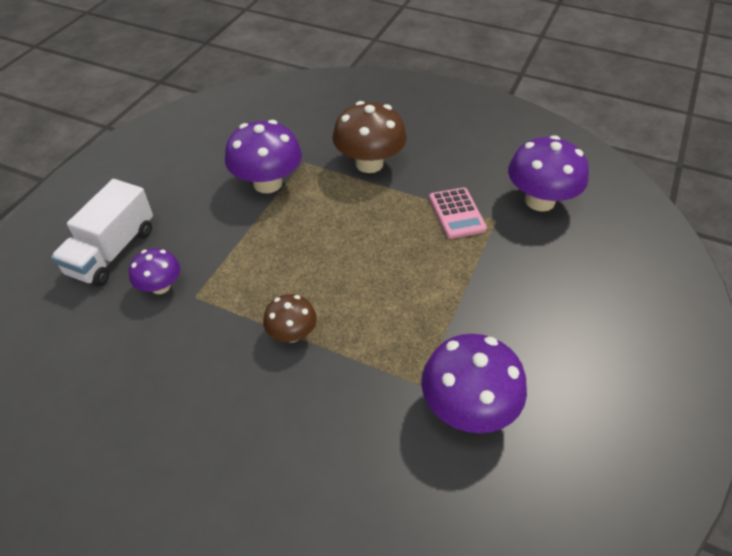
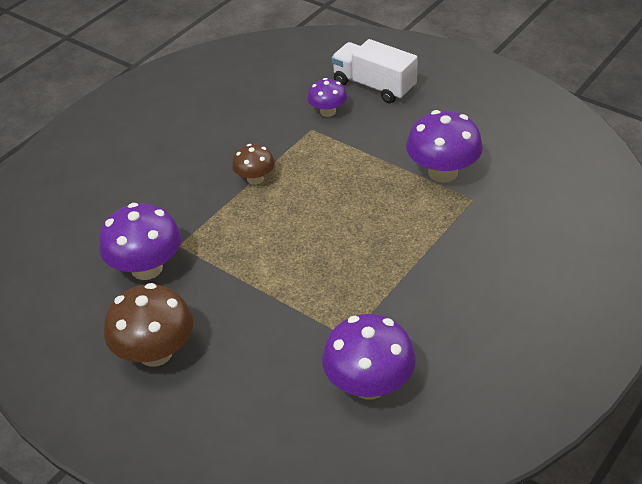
camera: 105 degrees right, 5 degrees down
brown mushroom [332,101,407,173] -> brown mushroom moved to [104,283,194,367]
pink calculator [429,188,487,239] -> none

